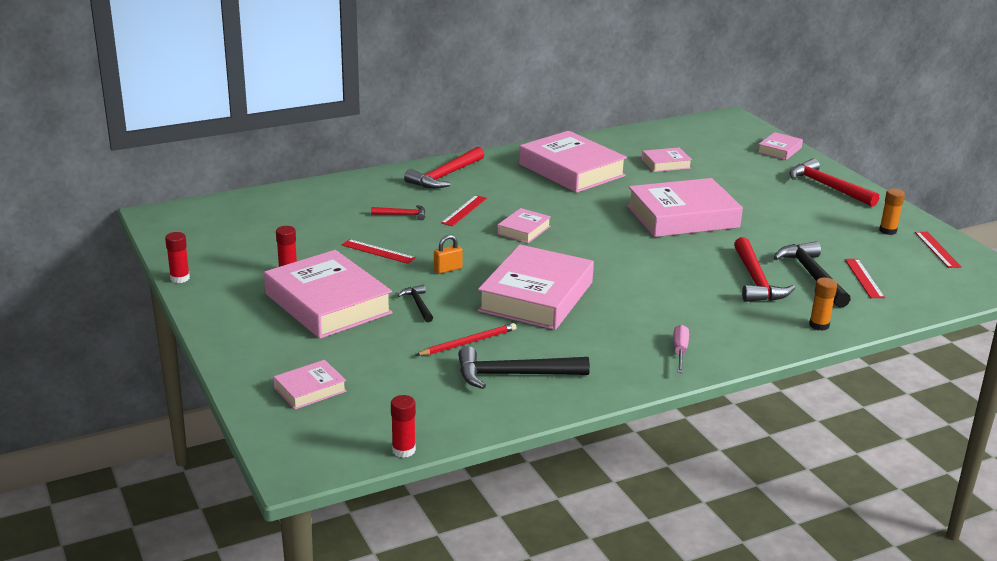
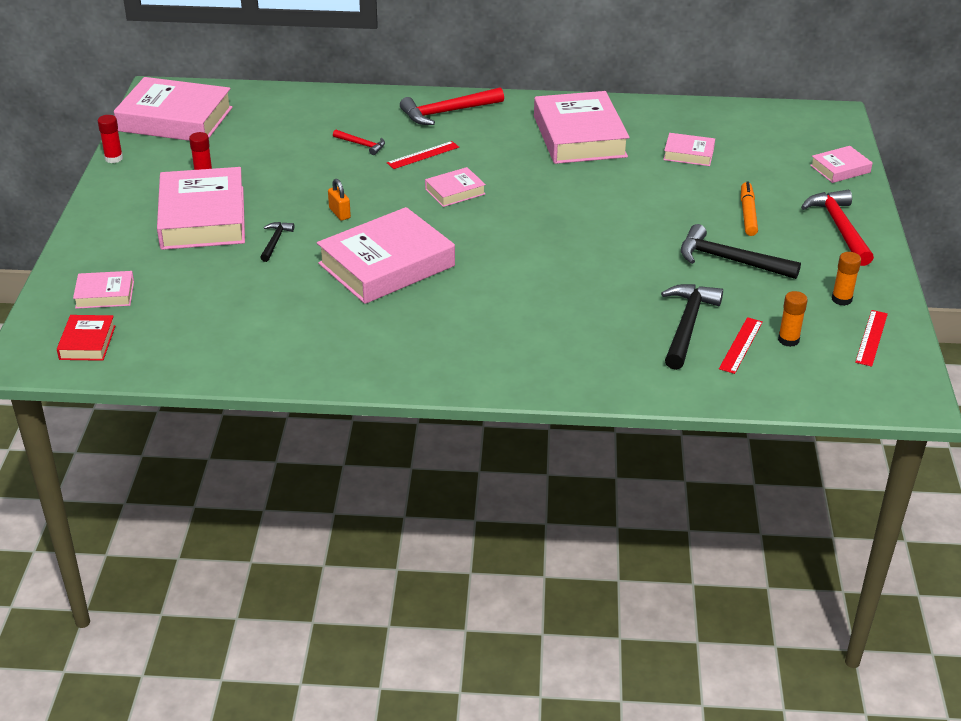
camera: 30 degrees right, 10 degrees up
red ruler [342,239,416,264] -> none
red glue stick [391,395,416,458] -> none
red pencil [416,323,517,356] -> none
orange padlock [434,235,463,274] -> orange padlock turned 60 degrees clockwise [328,179,351,221]
black hammer [458,346,590,389] -> black hammer moved to [681,224,801,279]
pink book [627,178,743,237] -> pink book moved to [114,77,233,141]
pink screwdriver [673,325,689,373] -> none
red hammer [734,237,795,302] -> none
orange glue stick [809,278,837,331] -> orange glue stick moved to [778,291,808,347]
none -> red book [57,315,115,361]
none -> orange marker [741,182,758,236]

